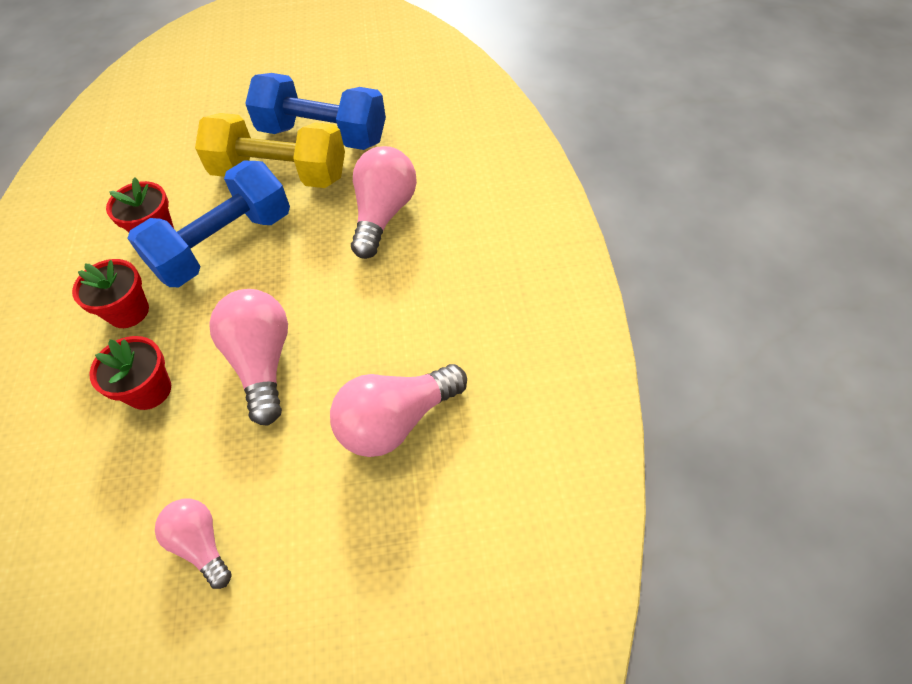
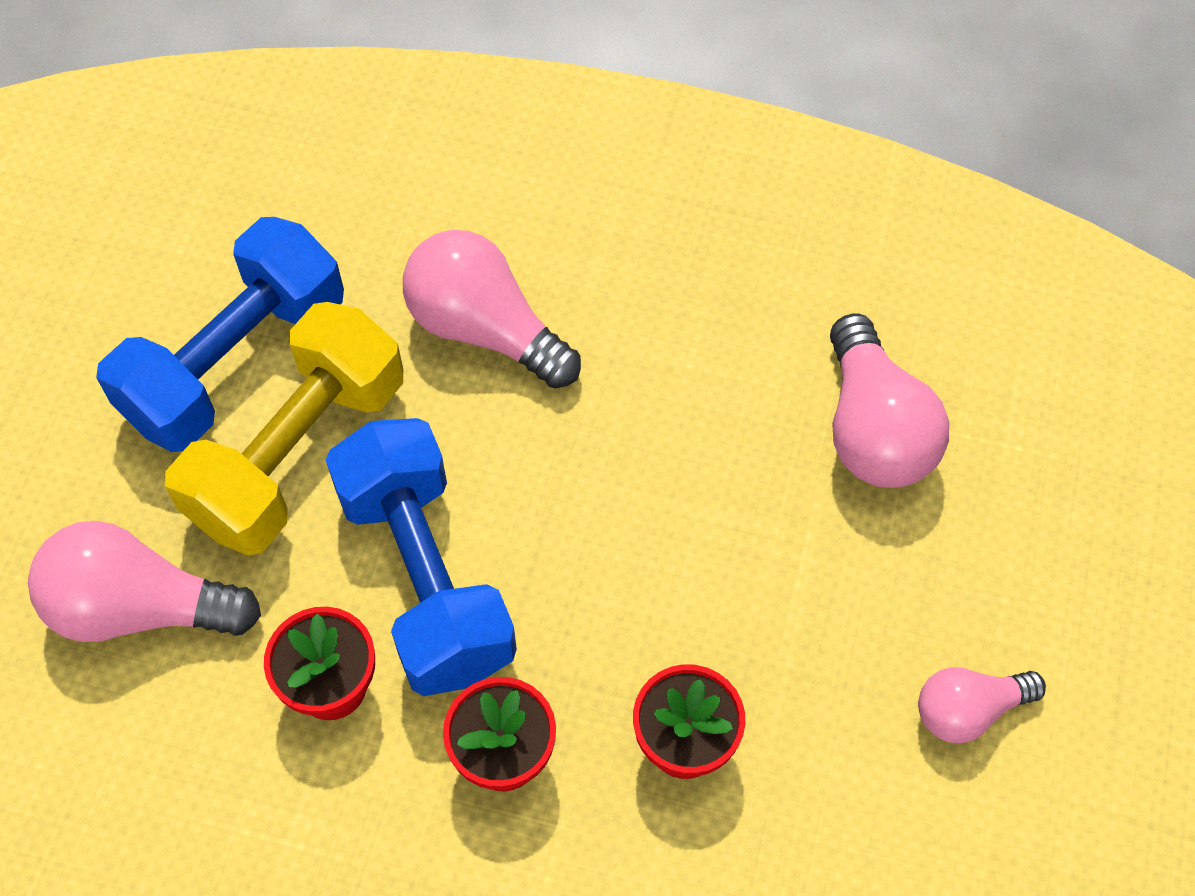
camera: 70 degrees left, 5 degrees up
pink light bulb [209,289,288,426] -> pink light bulb moved to [28,521,261,642]

